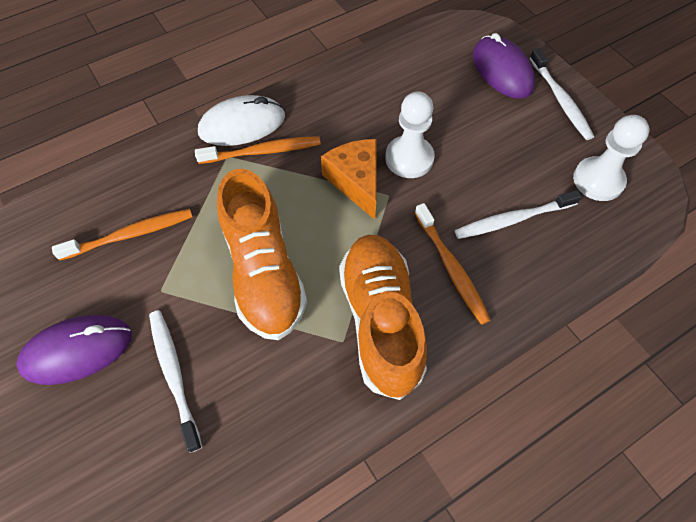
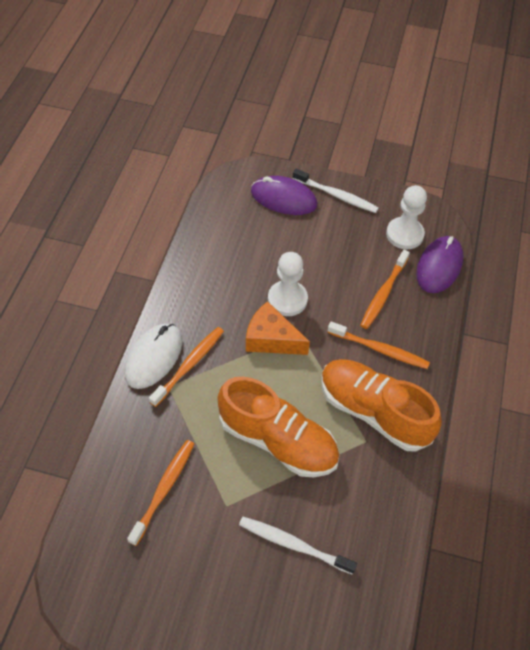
camera: 45 degrees left, 5 degrees down
purple mouse [16,315,132,385] -> purple mouse moved to [416,236,463,293]
white toothbrush [455,190,582,239] -> orange toothbrush [360,250,410,329]

